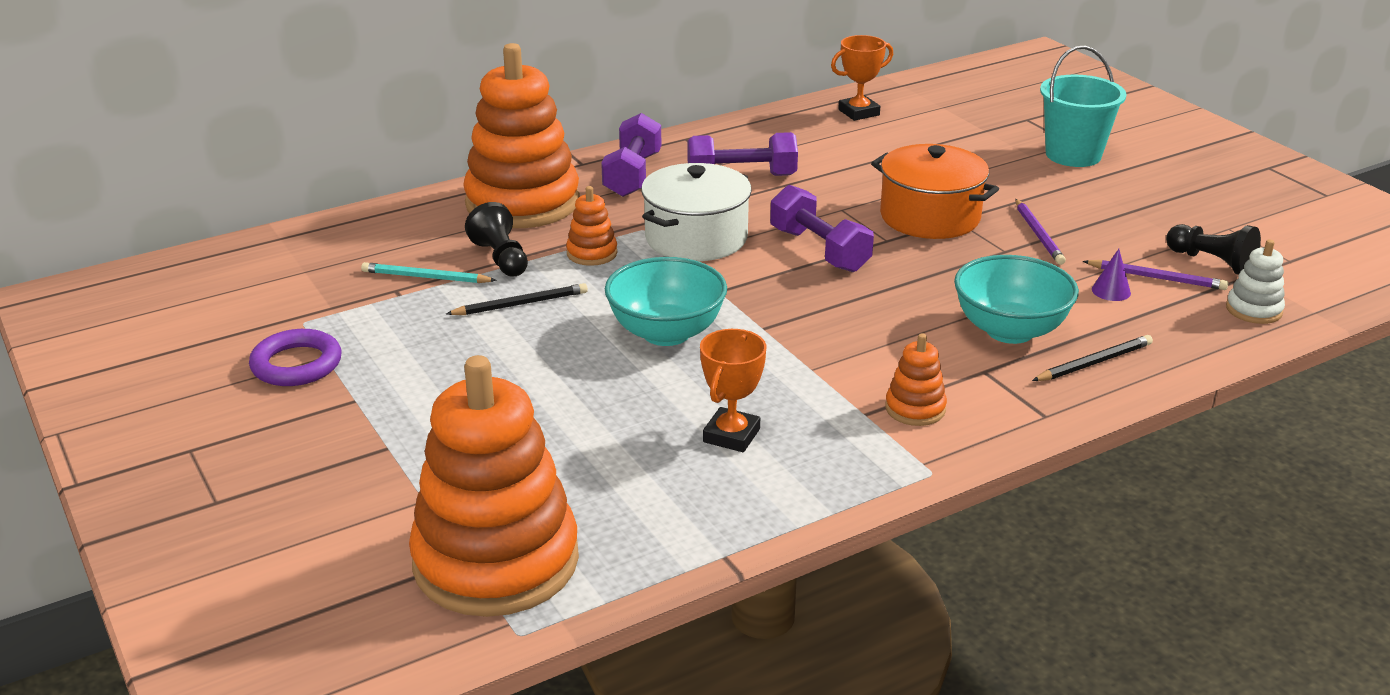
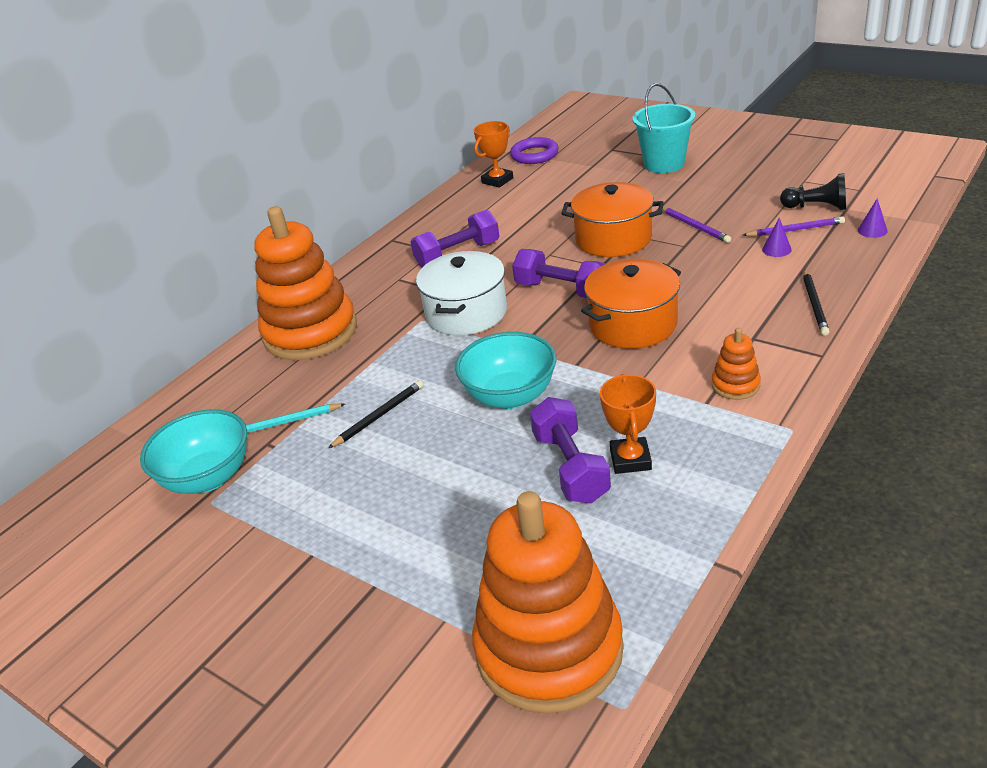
camera: 20 degrees left, 5 degrees up
purple ring [249,329,342,386] -> purple ring moved to [510,137,559,164]
black pawn [465,202,528,276] -> none
orange stacking toy [566,186,618,266] -> none
purple dumbbell [601,113,661,197] -> purple dumbbell moved to [530,397,611,503]
turquoise bowl [954,255,1079,344] -> turquoise bowl moved to [140,409,247,494]
black pencil [1032,335,1153,381] -> black pencil turned 150 degrees clockwise [803,269,829,336]
white stacking toy [1226,239,1285,324] -> purple cone [858,198,888,238]
none -> orange pot [581,259,681,349]

